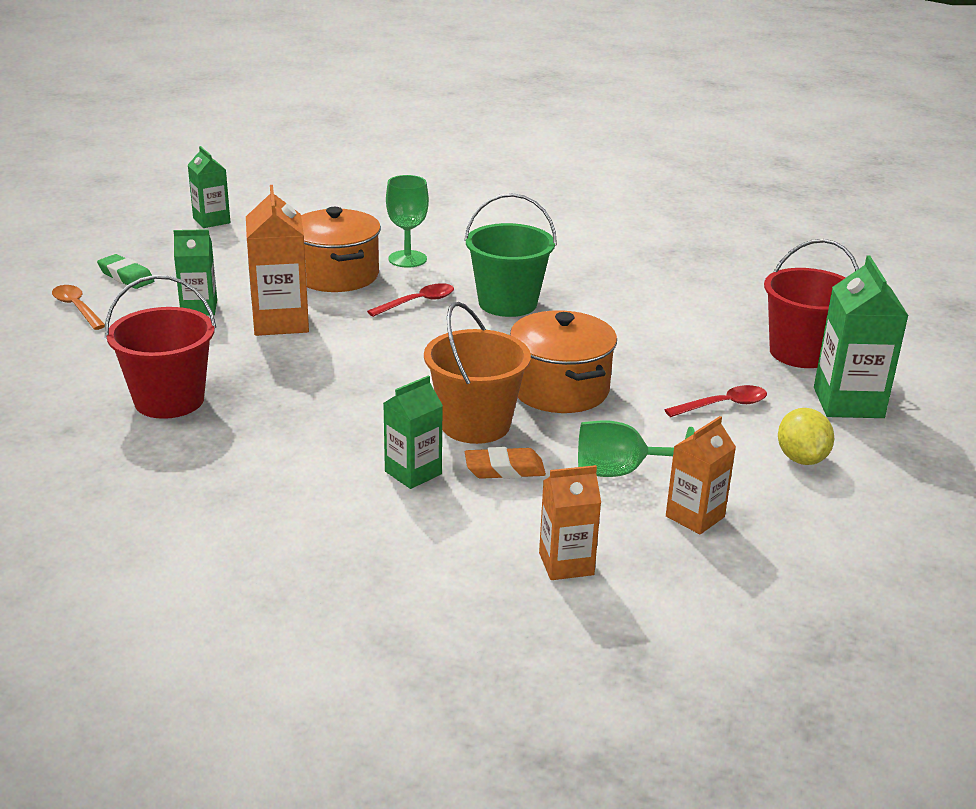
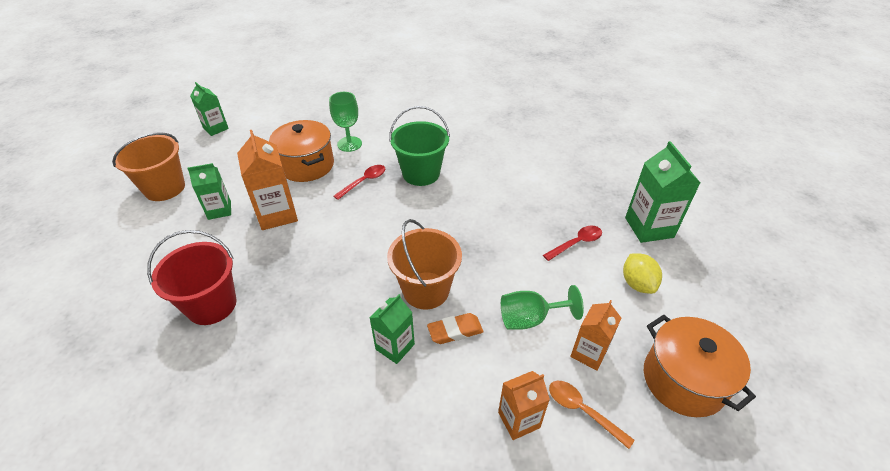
camera: 10 degrees left, 15 degrees up
orange spoon [52,285,105,330] -> orange spoon moved to [549,380,635,449]
green eraser [97,254,154,289] -> orange bucket [112,132,185,201]
orange pot [510,310,617,413] -> orange pot moved to [644,315,756,417]
red bucket [764,239,859,368] -> none

